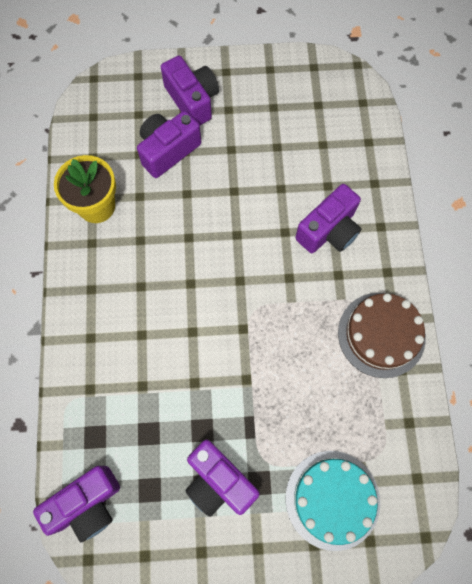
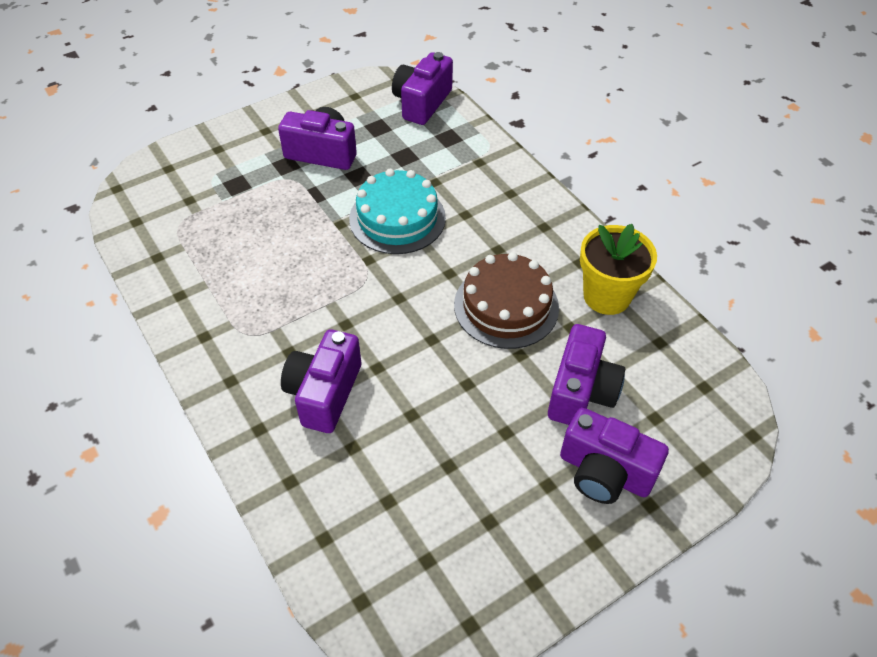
camera: 150 degrees right, 20 degrees down
turquoise cake [286,451,380,551] -> turquoise cake moved to [349,169,446,254]
brown cake [338,293,426,378] -> brown cake moved to [454,252,559,349]

